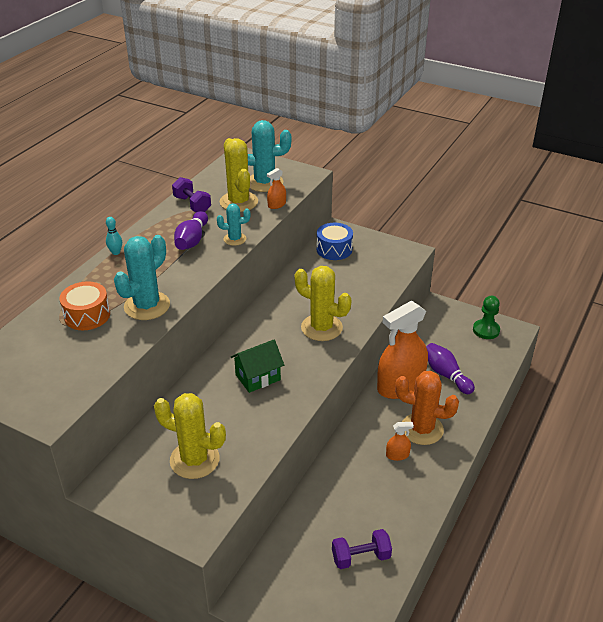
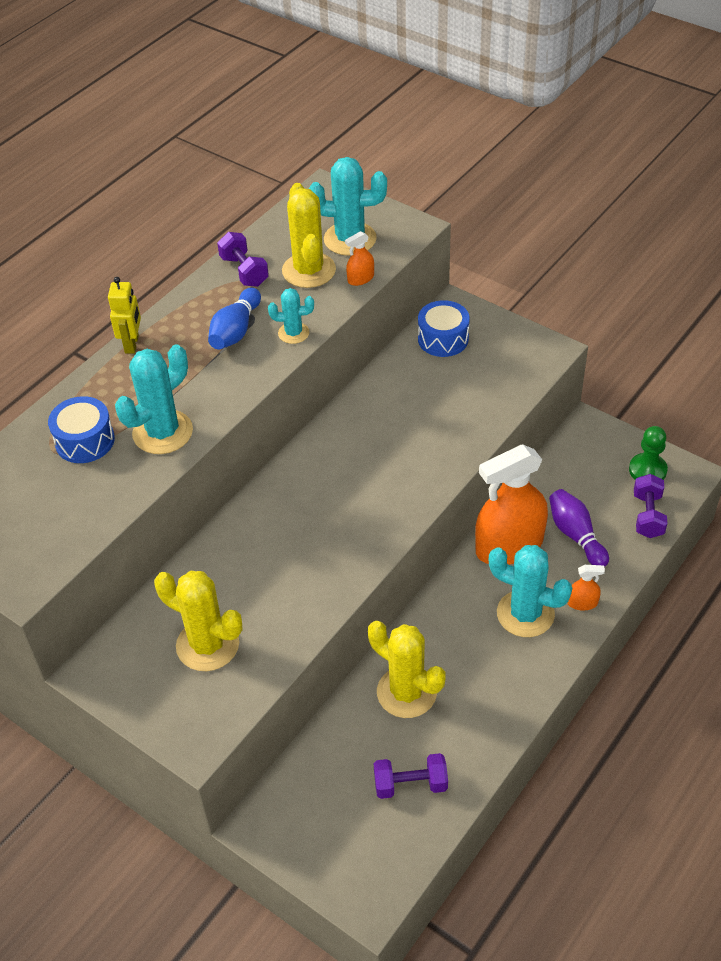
camera: 10 degrees right, 10 degrees up
orange drum [59,281,110,330] -> blue drum [48,396,115,463]
turquoise bowling pin [106,217,122,255] -> yellow robot [108,277,141,354]
purple bowling pin [174,211,208,250] -> blue bowling pin [208,288,261,349]
green house [231,339,284,393] -> none
yellow cactus [294,266,352,341] -> yellow cactus moved to [368,621,445,718]
orange spray bottle [386,422,414,461] -> orange spray bottle moved to [568,565,605,611]
orange cactus [395,371,459,445] -> turquoise cactus [489,545,572,637]
none -> purple dumbbell [634,474,667,538]

